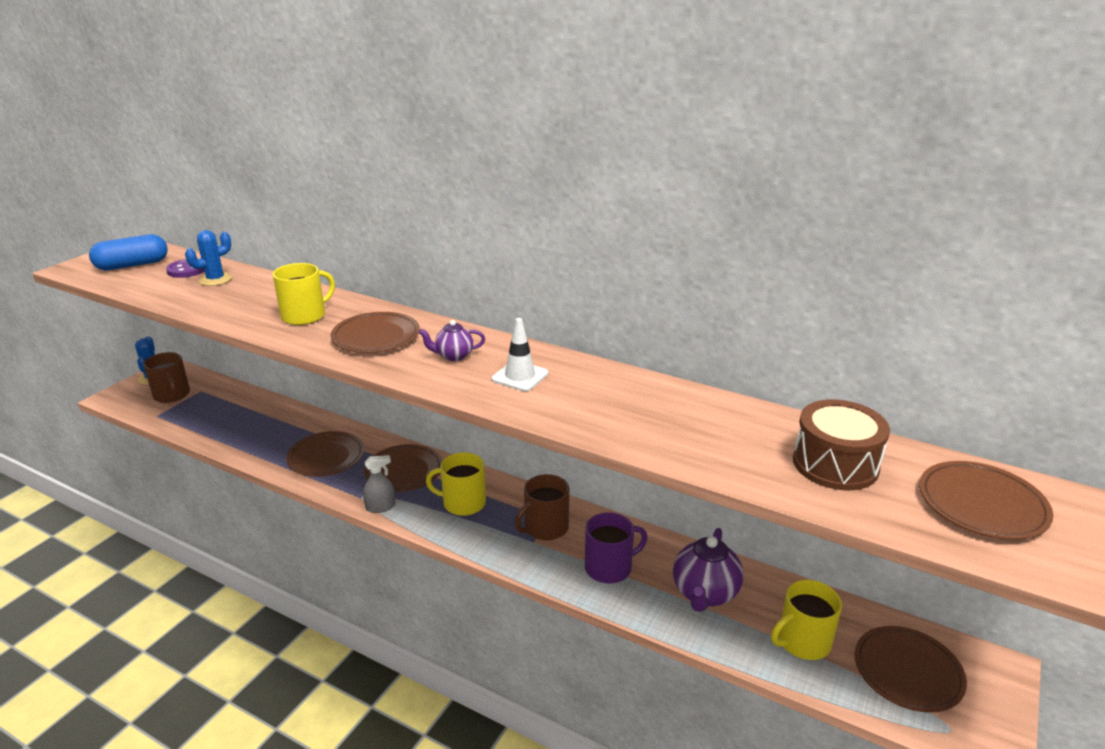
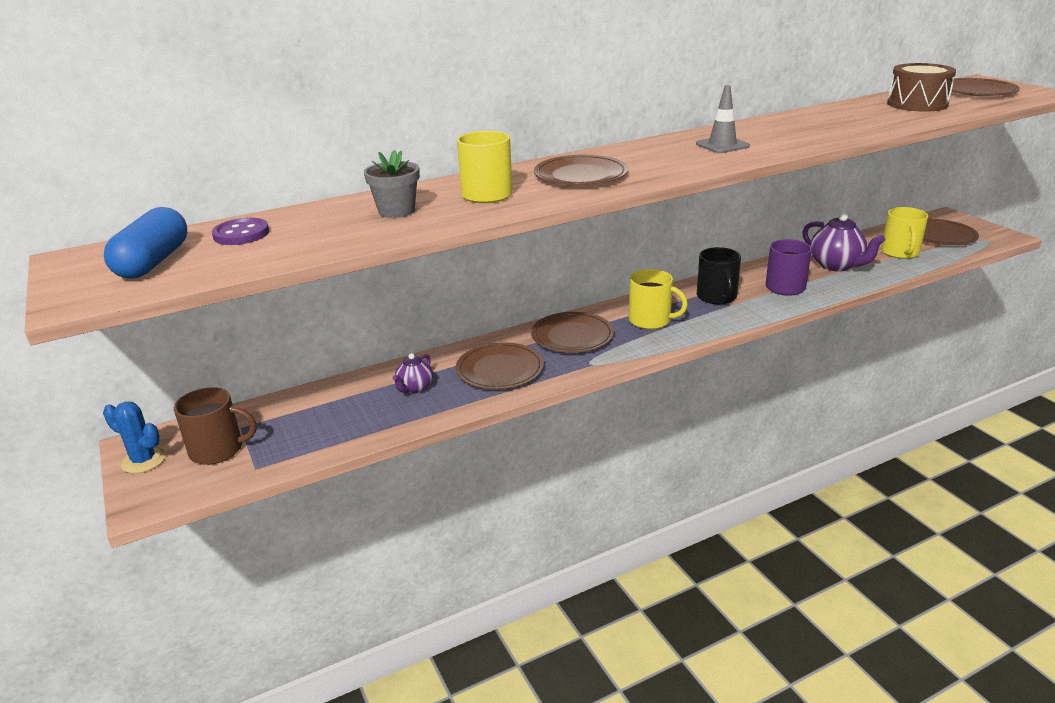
camera: 55 degrees left, 0 degrees up
blue cactus [185,230,232,286] -> none
grey spray bottle [363,455,395,513] -> none
purple teapot [419,320,485,361] -> purple teapot moved to [393,353,433,394]
yellow mug [426,452,486,516] -> yellow mug turned 105 degrees counterclockwise [629,269,688,329]
white traffic cone [492,318,548,392] -> grey traffic cone [696,85,750,153]
brown mug [515,474,569,540] -> black mug [697,247,741,304]
none -> grey flower pot [364,150,420,218]

